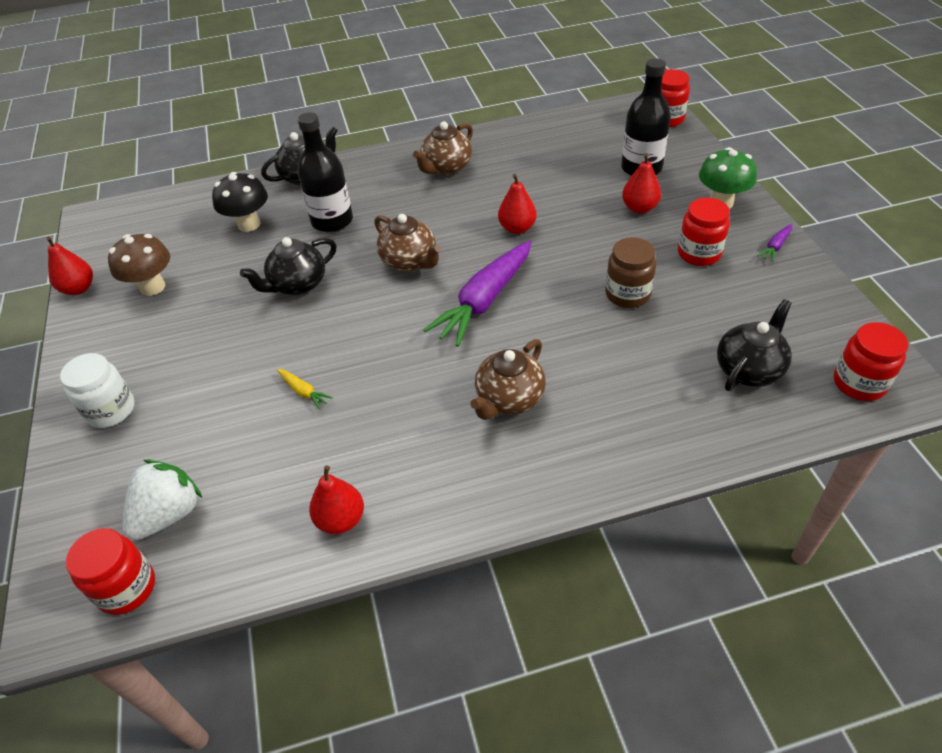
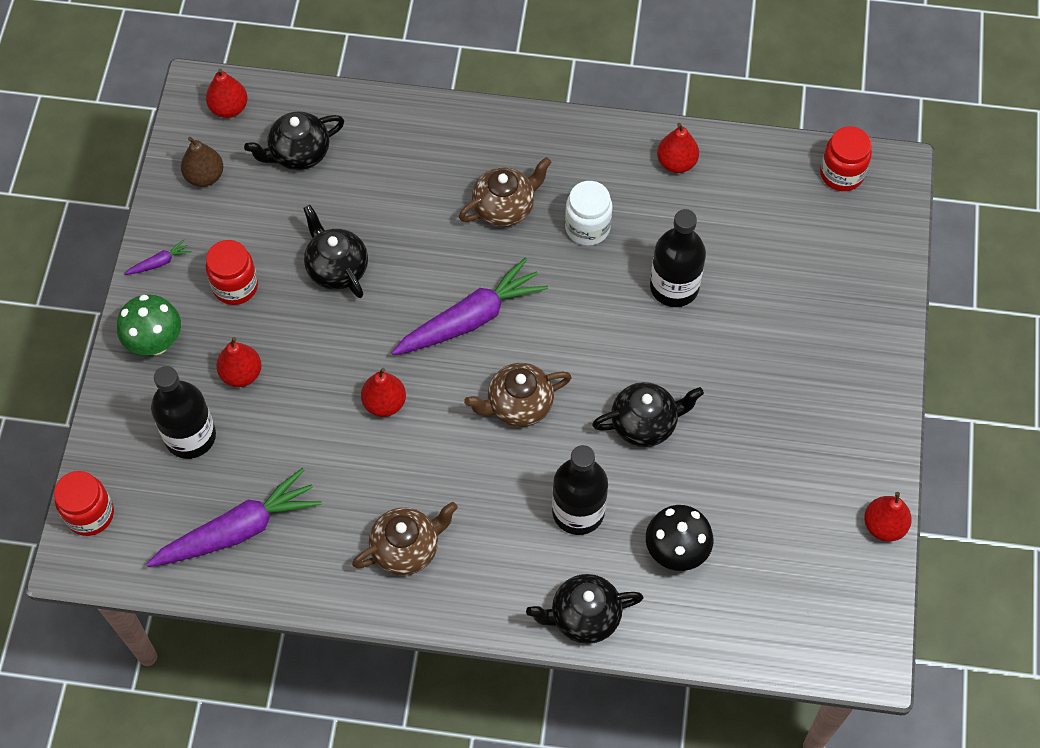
camera: 160 degrees left, 15 degrees up
white jar [60,353,135,428] -> white jar moved to [565,181,613,246]
brown mushroom [108,234,170,296] -> none
white strawberry [122,459,202,540] -> none
yellow carrot [277,369,333,410] -> black bottle [650,209,706,307]
brown teapot [374,214,441,272] -> brown teapot turned 90 degrees counterclockwise [464,363,572,427]
brown jar [605,237,656,308] -> black teapot [303,205,368,298]
red jar [834,322,909,401] -> red pear [206,68,248,118]
none -> purple carrot [146,468,322,567]
none -> brown pear [181,137,223,187]

